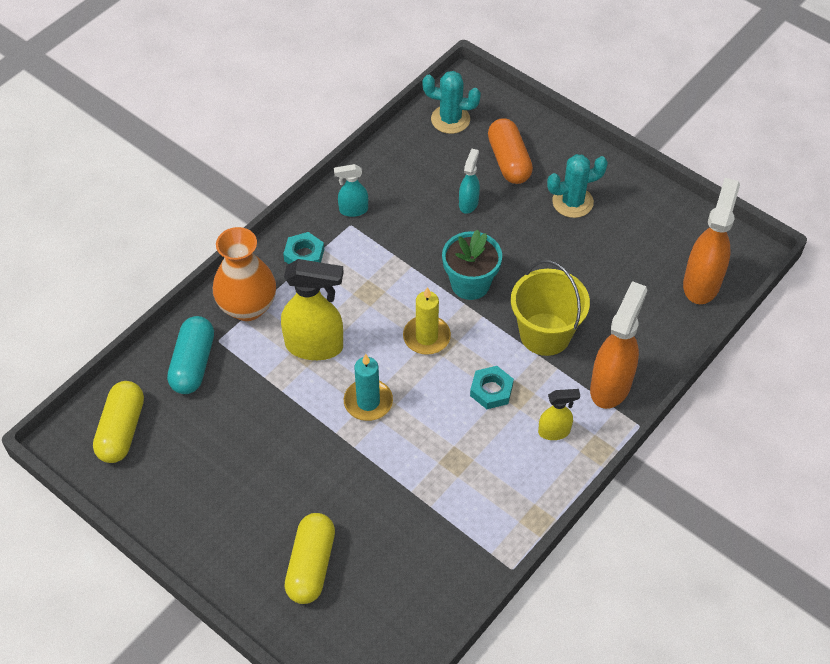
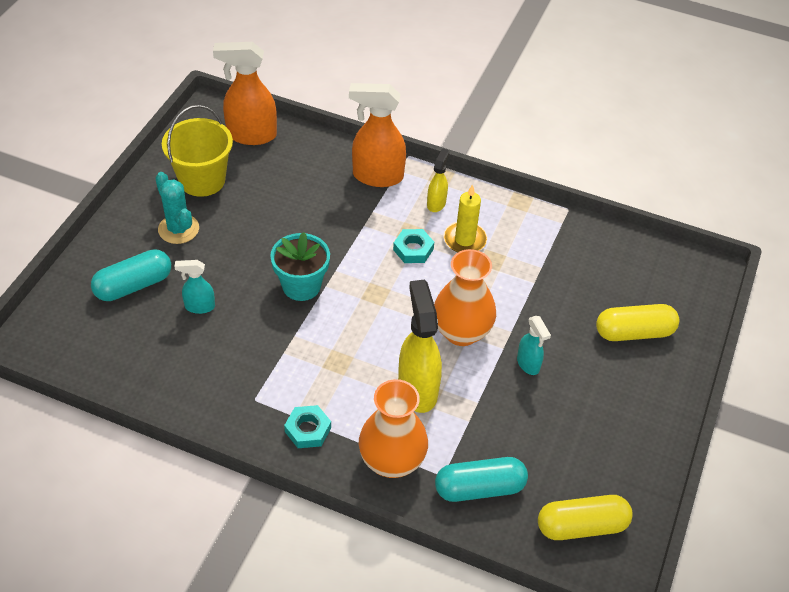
camera: 110 degrees left, 5 degrees down
turquoise spray bottle [334,164,368,217] -> turquoise spray bottle moved to [517,316,551,375]
turquoise candle [344,354,393,421] -> orange vase [434,249,496,346]
yellow candle [403,287,451,355] -> yellow candle moved to [444,184,487,252]
turquoise cactus [423,71,481,134] -> none
orange capsule [488,118,533,184] -> turquoise capsule [91,249,171,301]
yellow bucket [511,260,590,356] -> yellow bucket moved to [162,105,233,197]
yellow spray bottle [538,389,580,440] -> yellow spray bottle turned 45 degrees clockwise [427,148,449,212]

